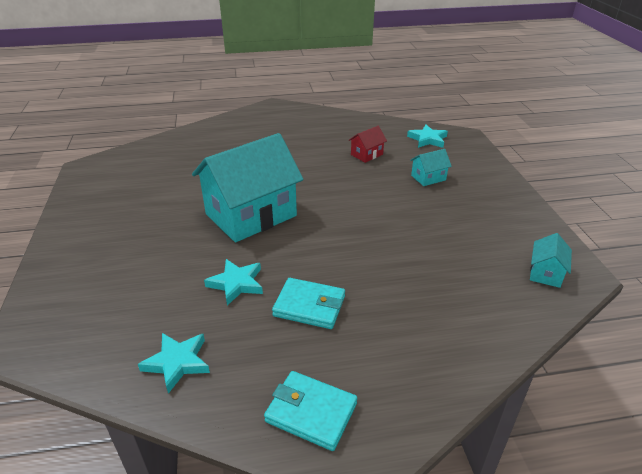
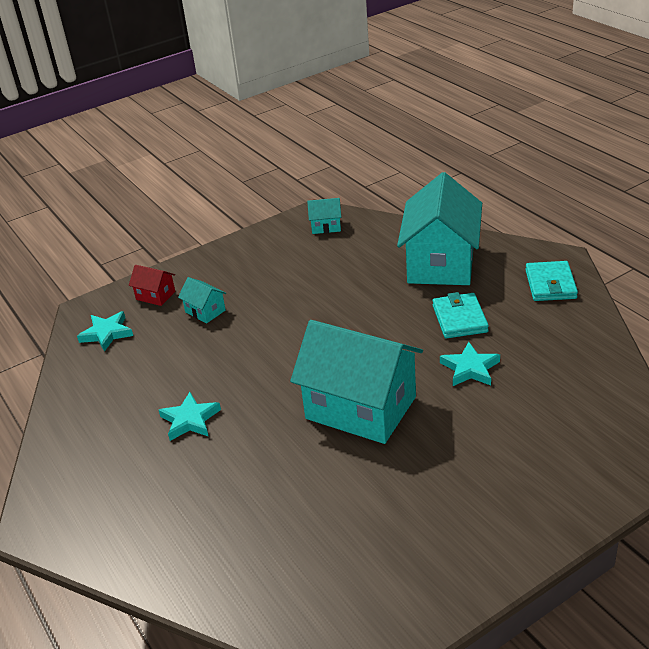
camera: 110 degrees left, 0 degrees up
turquoise star [138,333,210,394] -> turquoise star moved to [159,392,221,441]
red house [349,126,387,163] -> red house moved to [129,265,175,306]
none -> turquoise house [397,172,482,285]

